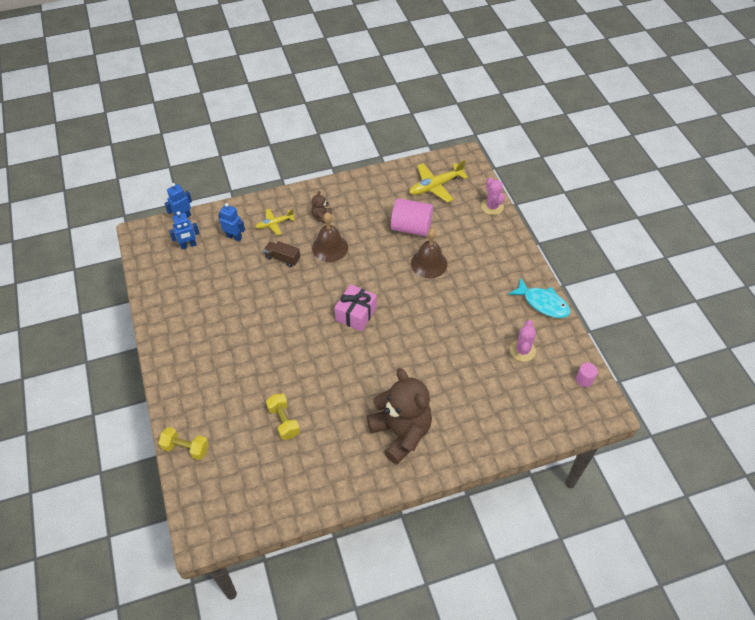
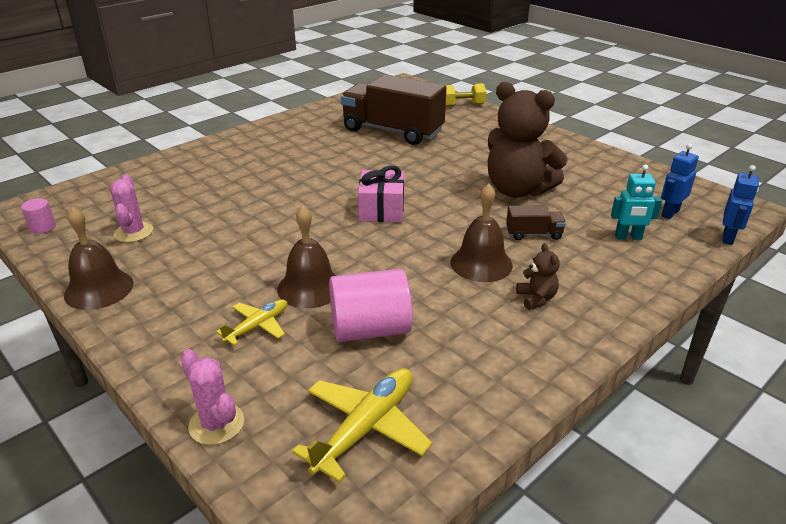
camera: 155 degrees right, 20 degrees down
blue robot [218,203,245,242] -> turquoise robot [611,165,662,240]
yellow plane [256,209,295,235] -> yellow plane moved to [216,299,287,346]
yellow dumbbell [266,394,300,440] -> brown truck [341,75,446,145]
brown teddy bear [367,368,432,465] -> brown teddy bear moved to [488,82,568,198]
turquoise fish [508,279,570,318] -> brown bell [64,206,133,310]

